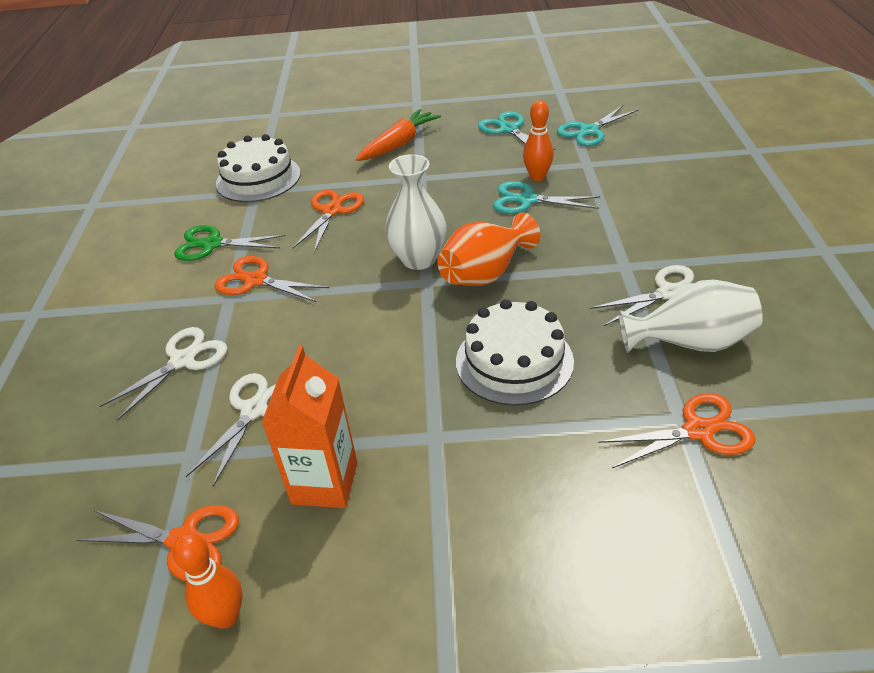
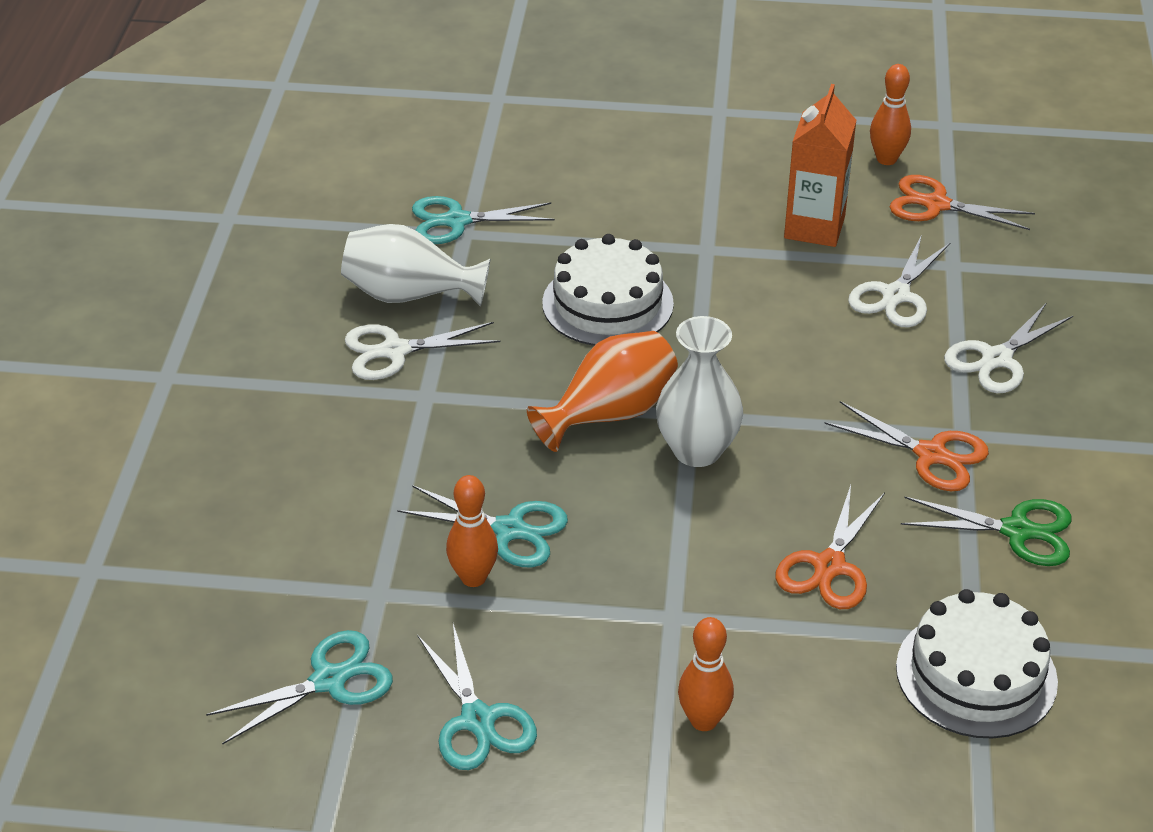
camera: 175 degrees left, 0 degrees up
orange carrot [356,109,441,161] -> orange bowling pin [678,617,734,731]
orange scissors [598,393,755,468] -> turquoise scissors [412,196,555,244]

